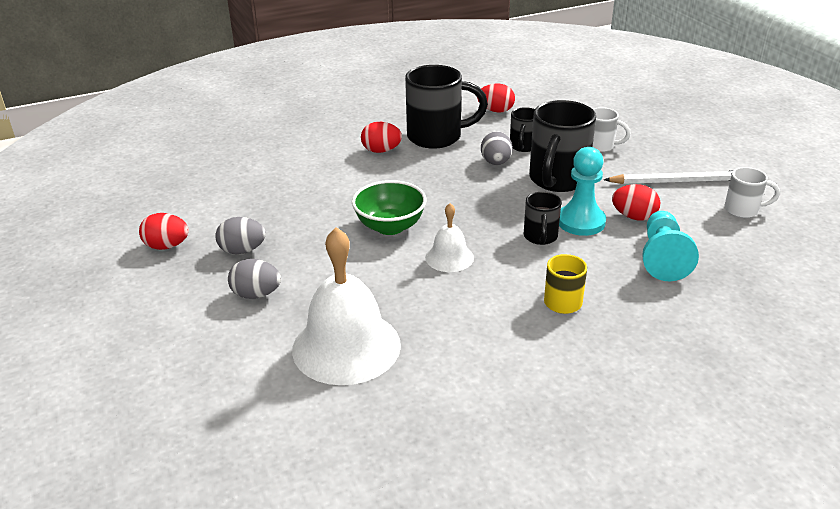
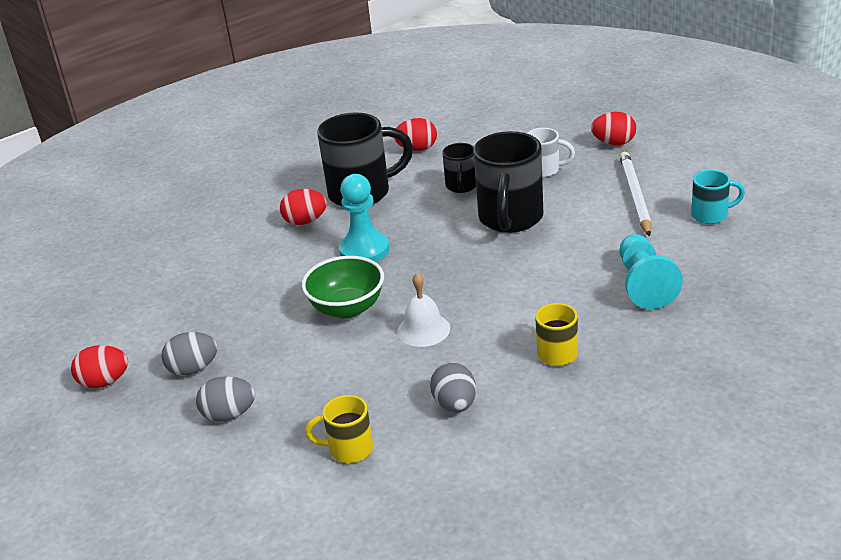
camera: 10 degrees left, 0 degrees up
white bell [292,227,401,385] -> yellow mug [305,395,373,463]
grey egg [481,131,513,165] -> grey egg moved to [430,362,476,413]
black mug [524,192,561,245] -> none
turquoise pawn [559,147,606,236] -> turquoise pawn moved to [339,174,389,262]
white pencil [604,170,733,184] -> white pencil turned 75 degrees counterclockwise [619,152,651,237]
red egg [612,184,661,221] -> red egg moved to [591,112,636,145]
white mug [724,167,780,218] -> turquoise mug [691,170,745,224]

